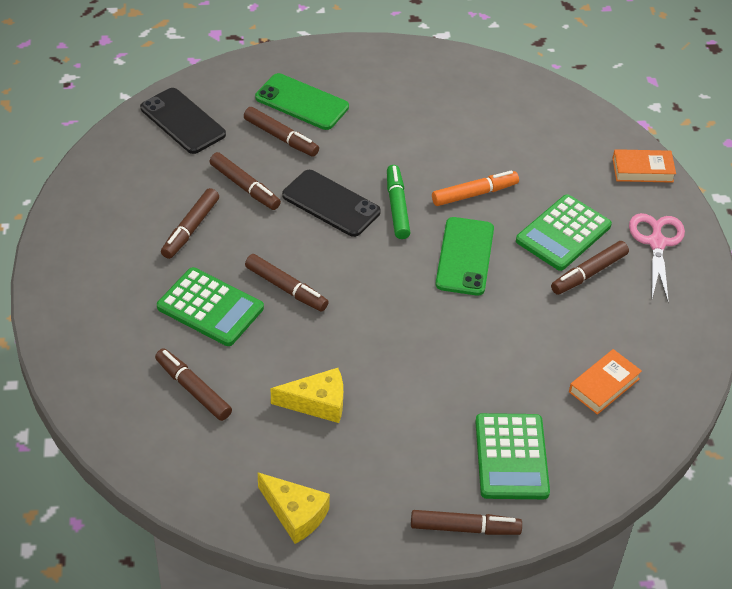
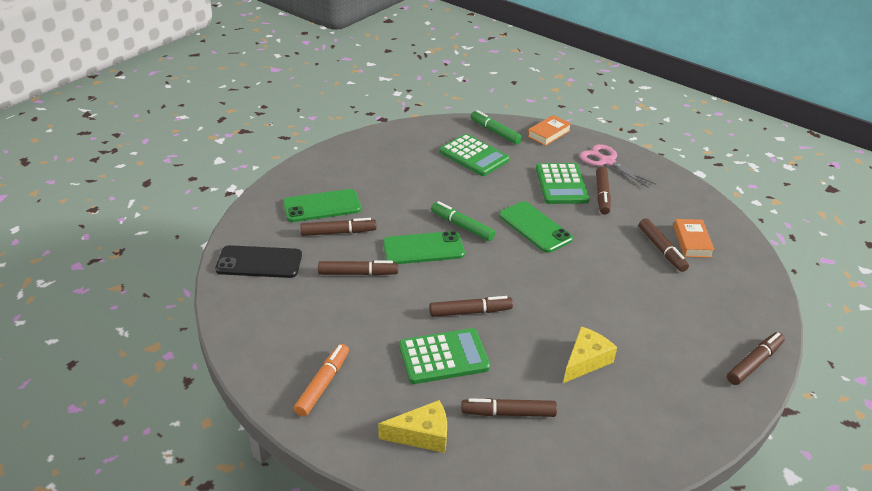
camera: 45 degrees left, 10 degrees down
brown marker [161,188,219,259] -> brown marker moved to [639,218,689,272]
yellow cheese [258,473,330,544] -> yellow cheese moved to [378,400,447,453]
black phone [282,170,381,237] -> green phone [383,231,465,264]
orange marker [432,170,519,206] -> orange marker moved to [294,344,349,417]
green calculator [475,413,550,499] -> green calculator moved to [439,134,510,176]
none -> green marker [471,110,522,145]

